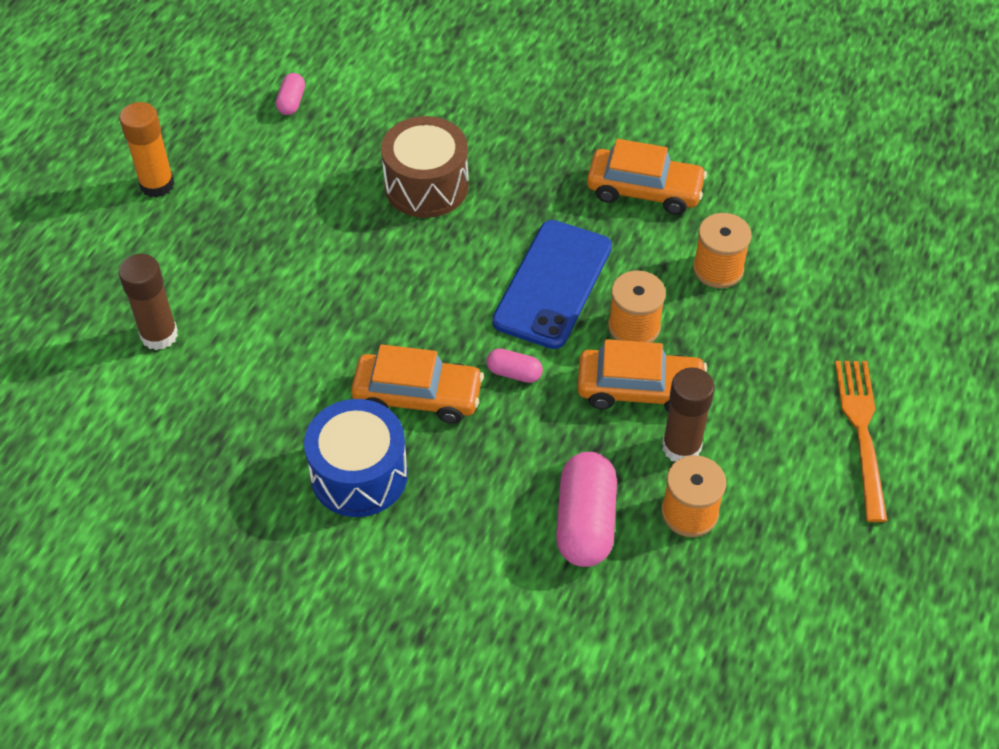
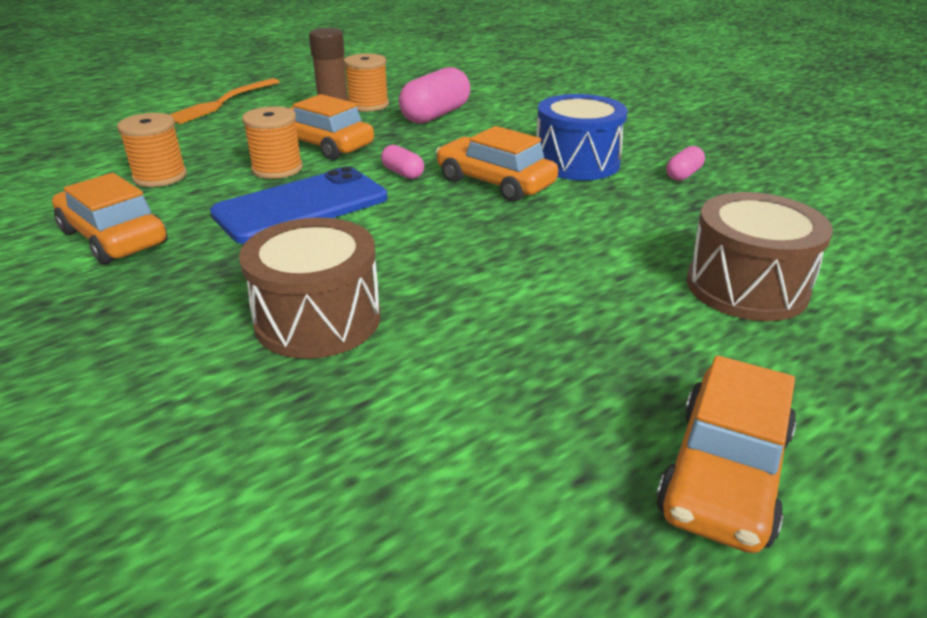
camera: 150 degrees left, 20 degrees down
orange glue stick [119,102,175,198] -> orange car [656,355,797,553]
brown glue stick [119,254,178,350] -> brown drum [687,192,833,321]
pink capsule [276,73,305,115] -> pink capsule moved to [666,146,705,181]

